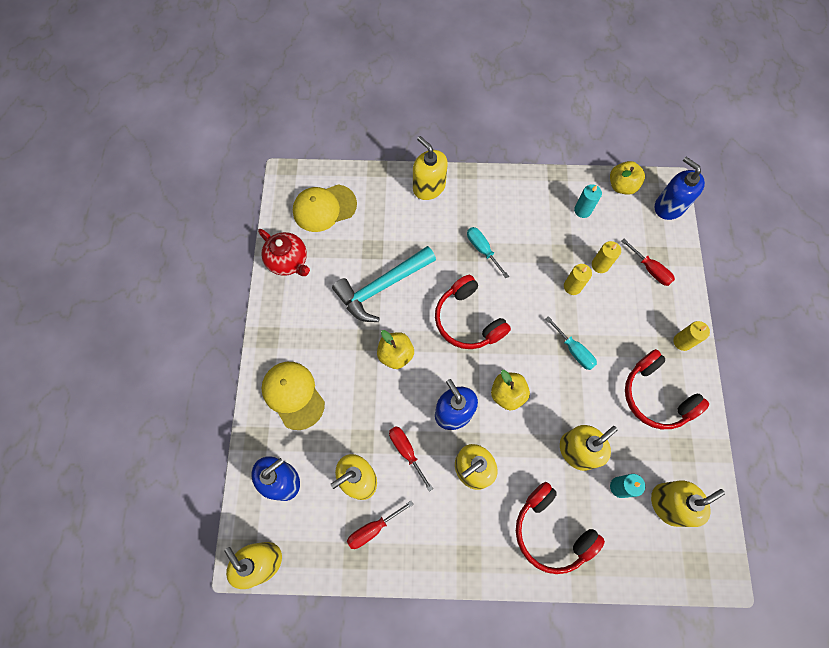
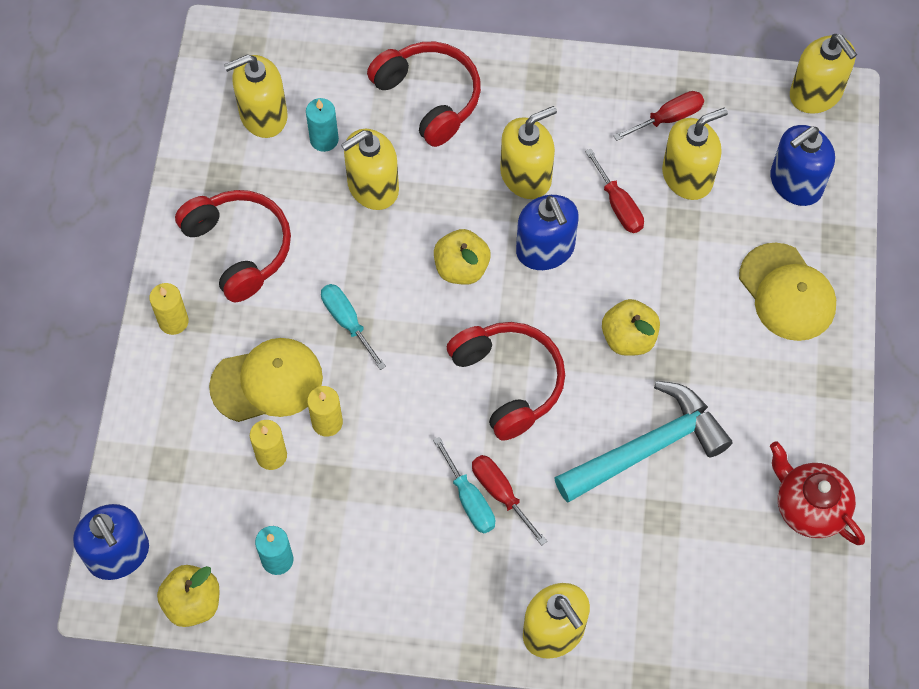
camera: 175 degrees left, 5 degrees down
yellow cap [293,184,357,232] -> yellow cap moved to [209,338,323,422]
red screwdriver [622,239,675,286] -> red screwdriver moved to [472,455,547,546]

